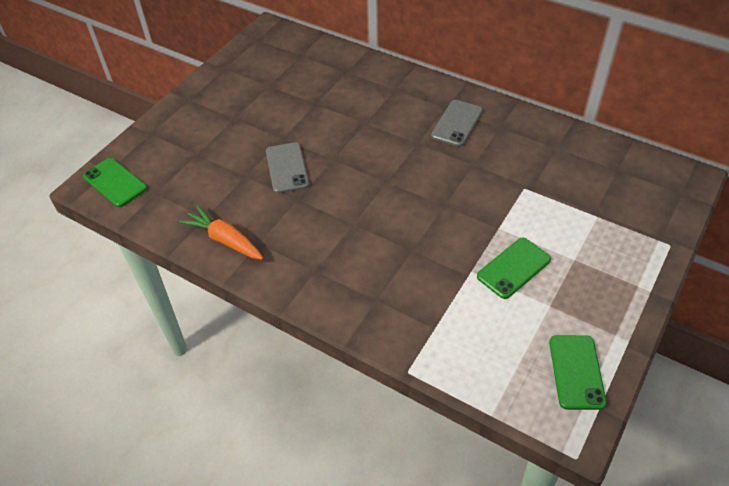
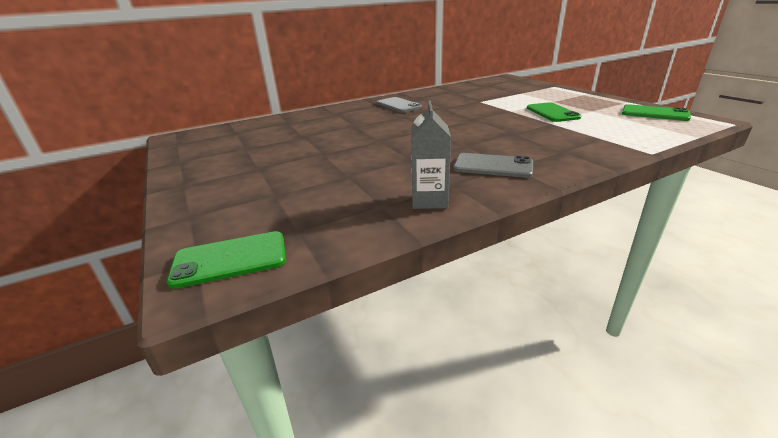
camera: 60 degrees left, 20 degrees down
orange carrot [179,205,263,260] -> grey carton [411,101,451,209]
grey phone [266,142,309,193] -> grey phone moved to [454,153,533,178]

